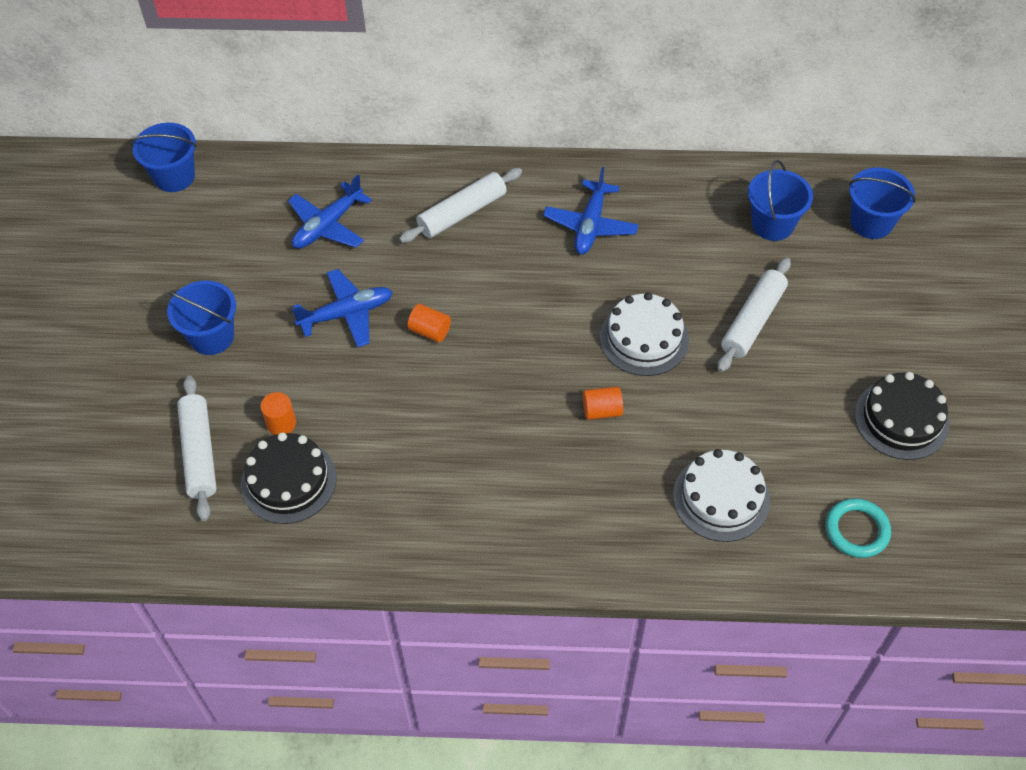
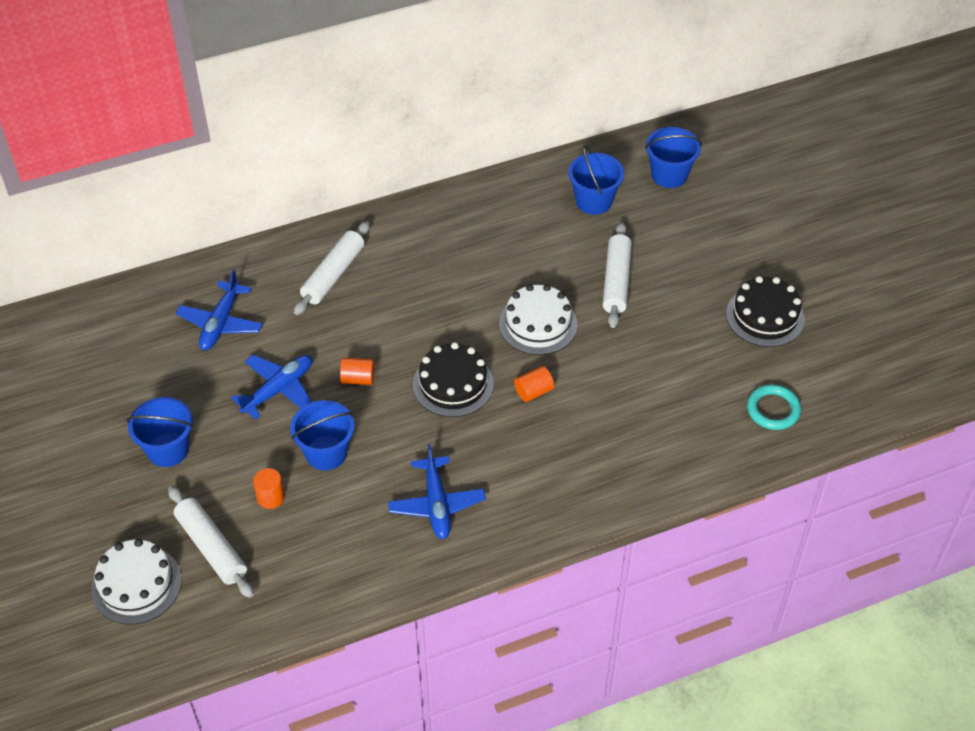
camera: 25 degrees left, 5 degrees down
blue bucket [130,123,197,192] -> blue bucket moved to [290,400,355,470]
black cake [241,432,337,524] -> black cake moved to [413,342,494,417]
blue plane [543,167,639,254] -> blue plane moved to [388,444,486,539]
white cake [673,449,770,542] -> white cake moved to [92,539,182,625]

